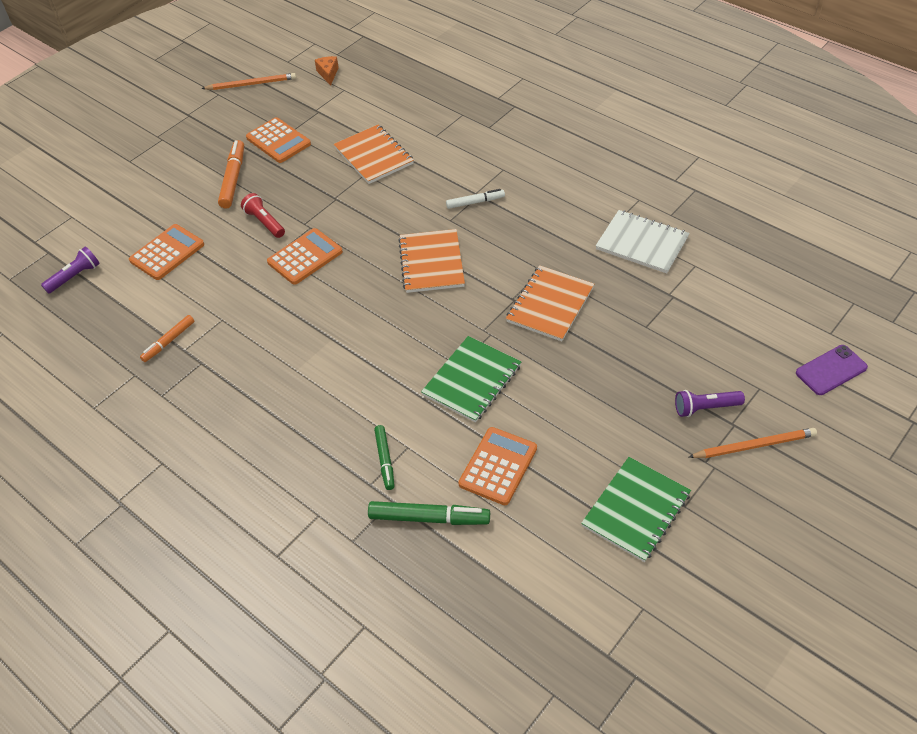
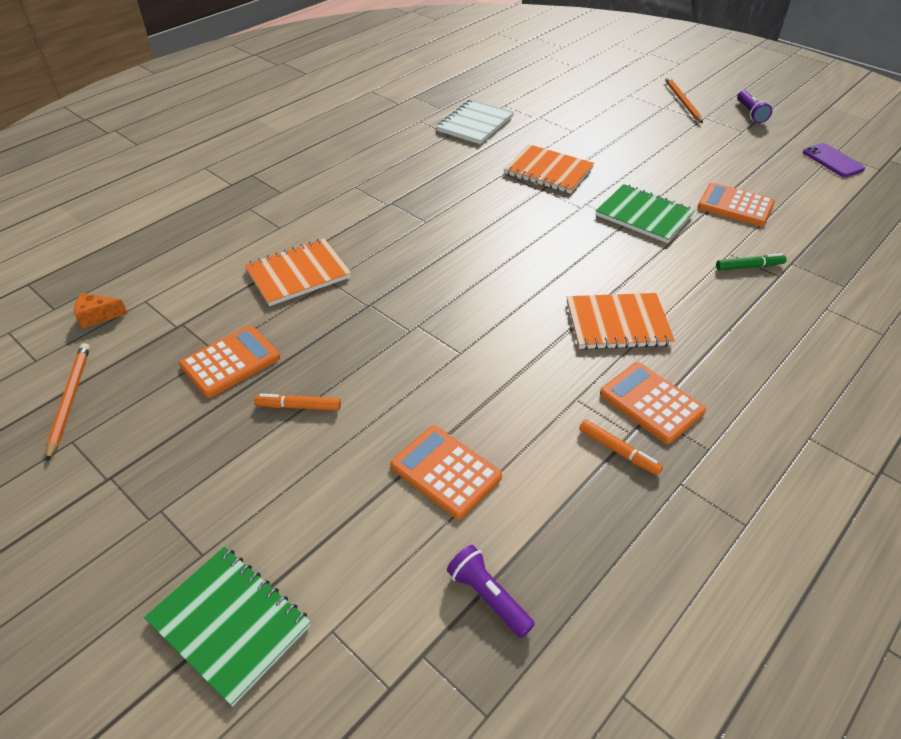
camera: 90 degrees left, 5 degrees down
orange marker [218,140,244,208] -> orange marker [254,394,341,411], size x0.63
red flashlight [241,193,285,238] -> none
orange calculator [267,228,343,285] -> orange calculator moved to [600,362,706,444]
green marker [368,501,490,525] -> none
orange notebook [398,229,465,293] -> orange notebook moved to [567,293,675,350]
white marker [446,189,505,209] -> none
green notebook [581,457,691,562] -> green notebook moved to [144,547,311,707]
purple flashlight [675,390,745,417] -> purple flashlight moved to [737,91,772,123]
purple phone [796,345,868,395] -> purple phone moved to [803,143,865,177]

